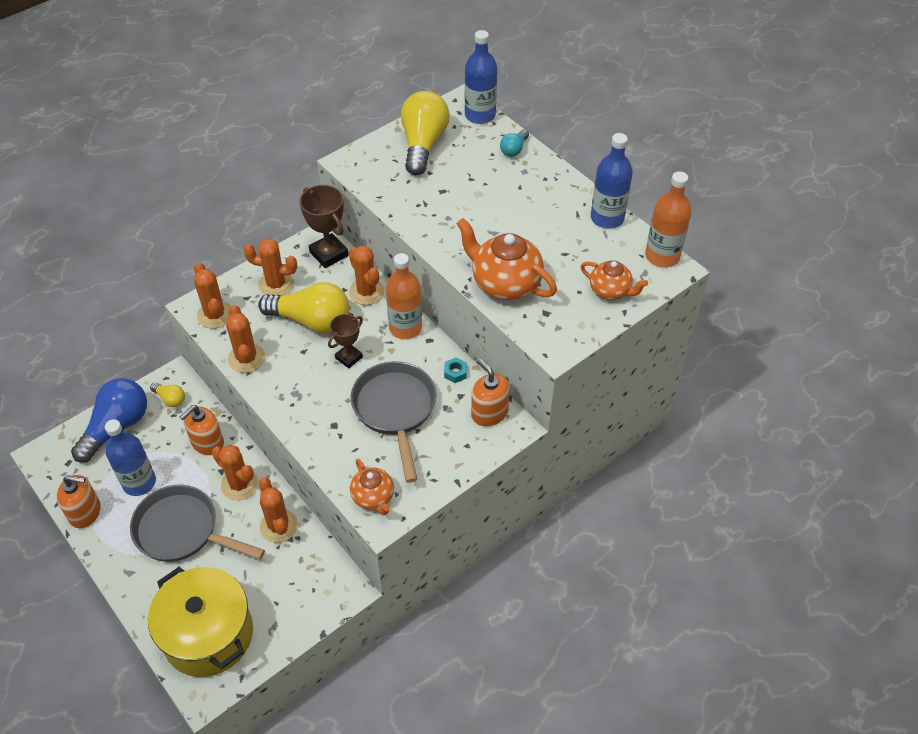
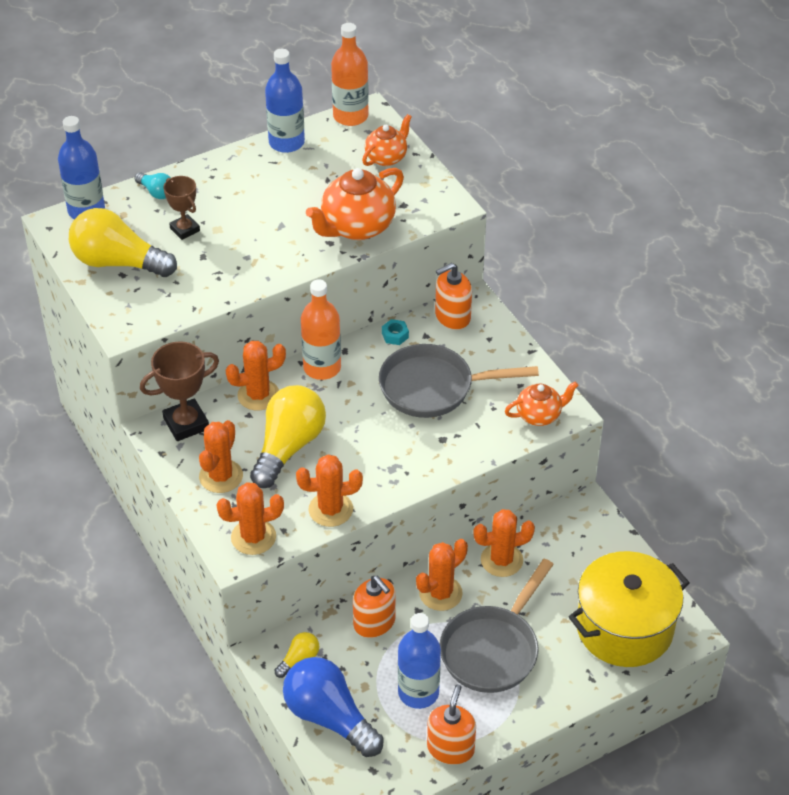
camera: 80 degrees left, 5 degrees down
brown trophy [328,314,363,368] -> brown trophy moved to [164,176,200,240]

